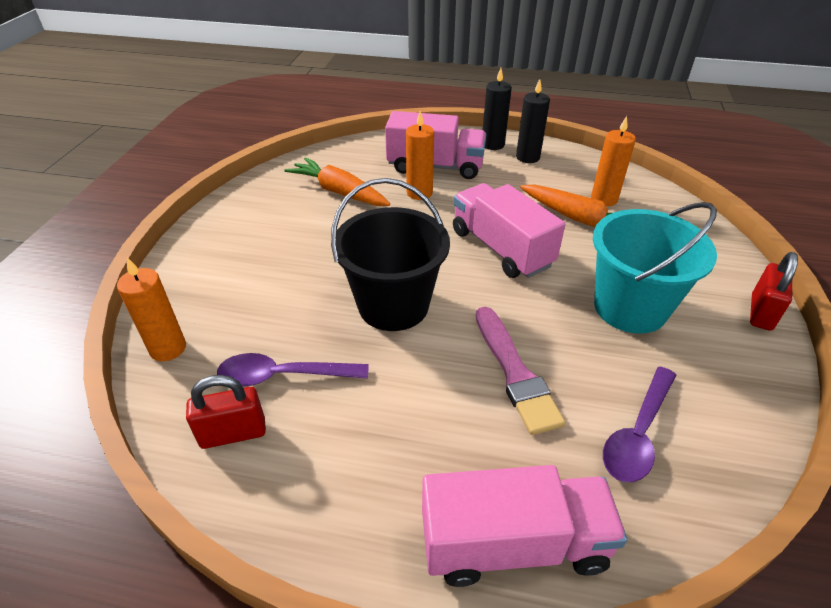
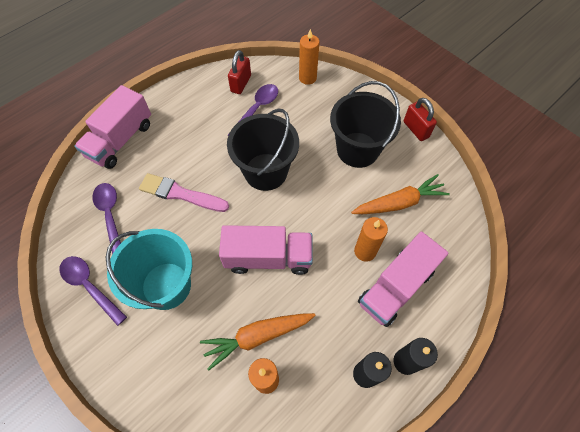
camera: 125 degrees right, 20 degrees up
red padlock [750,252,798,331] -> red padlock moved to [404,98,437,141]
none -> purple spoon [60,256,127,326]
none -> black bucket [330,81,401,168]

